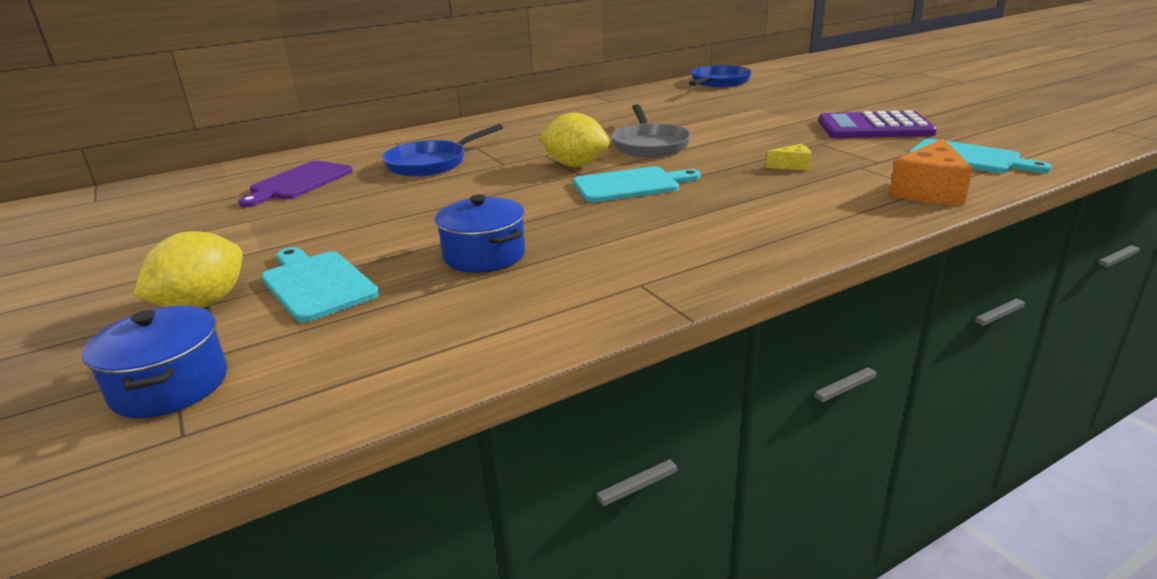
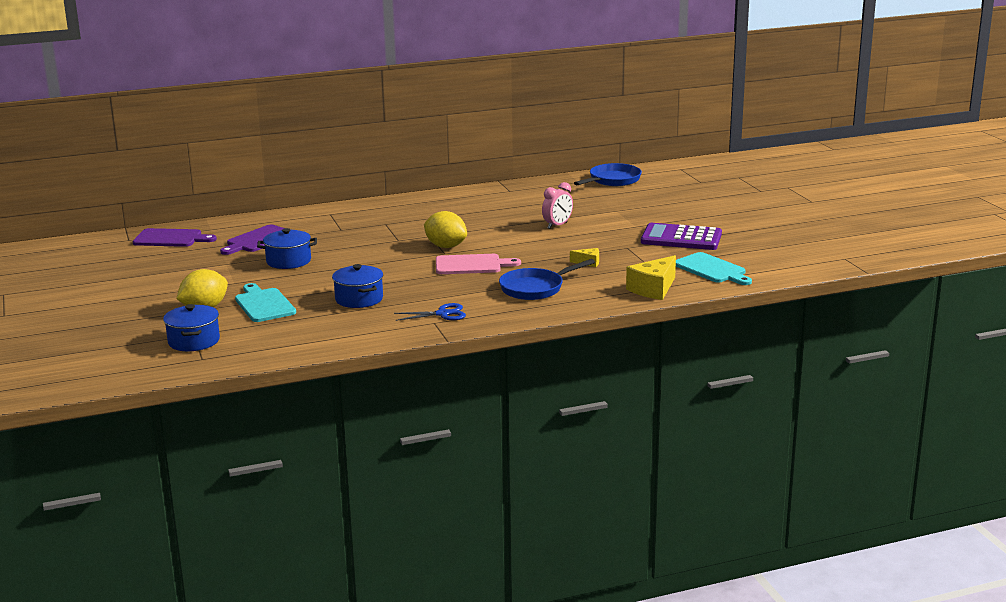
camera: 10 degrees right, 5 degrees down
blue pan [382,124,503,177] -> blue pan moved to [499,259,595,300]
turquoise cutting board [573,167,701,202] -> pink cutting board [436,254,521,274]
grey pan [611,104,691,158] -> none
orange cheese [890,139,973,205] -> yellow cheese [626,255,676,300]
none -> purple cutting board [133,228,217,247]
none -> blue pot [257,228,317,269]
none -> blue scissors [394,303,466,321]
none -> pink clock [542,182,573,229]

